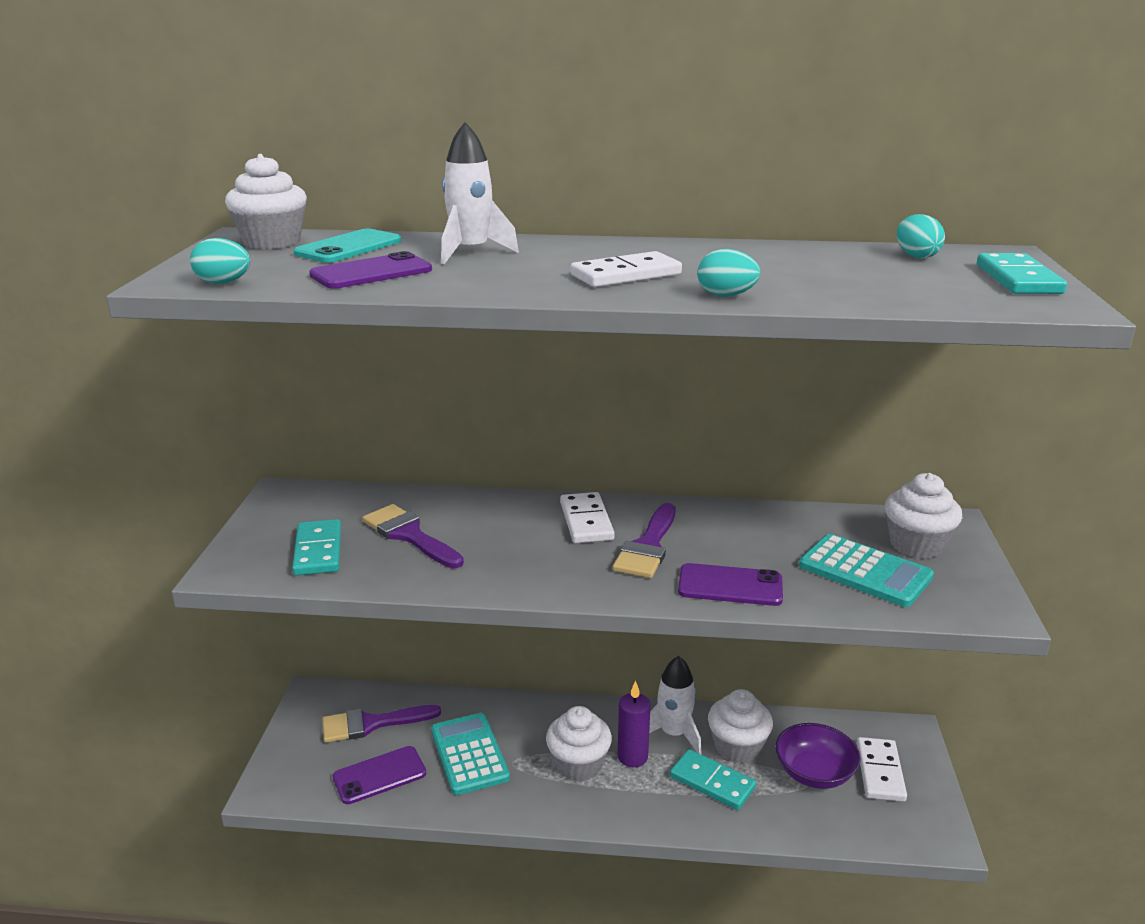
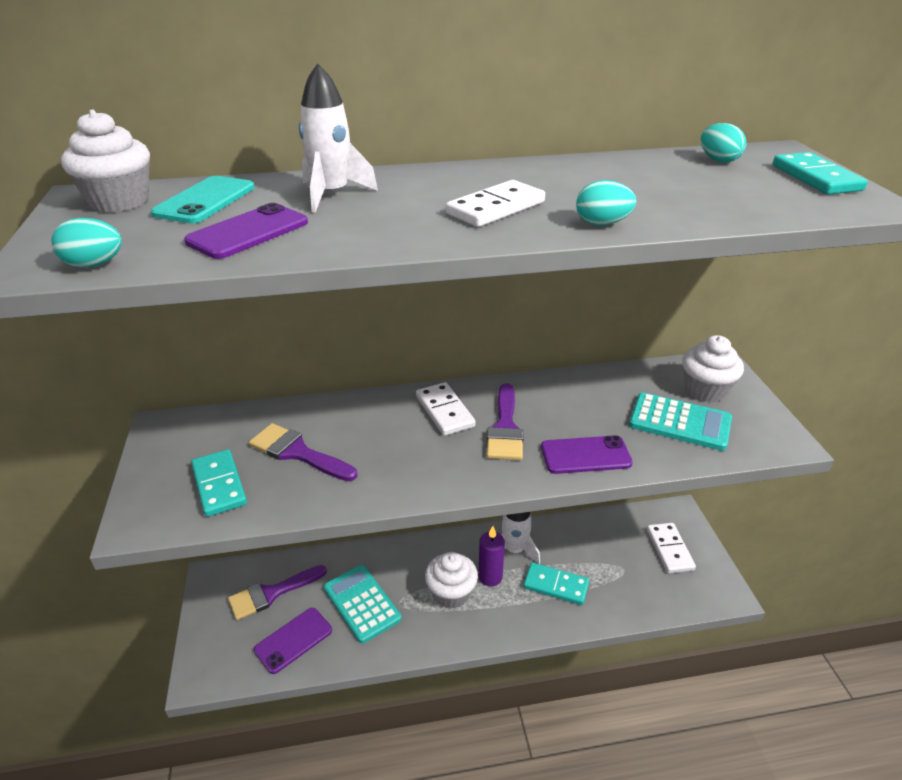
camera: 15 degrees left, 10 degrees up
white cupcake [708,689,773,763] -> none
purple bowl [776,723,861,789] -> none

